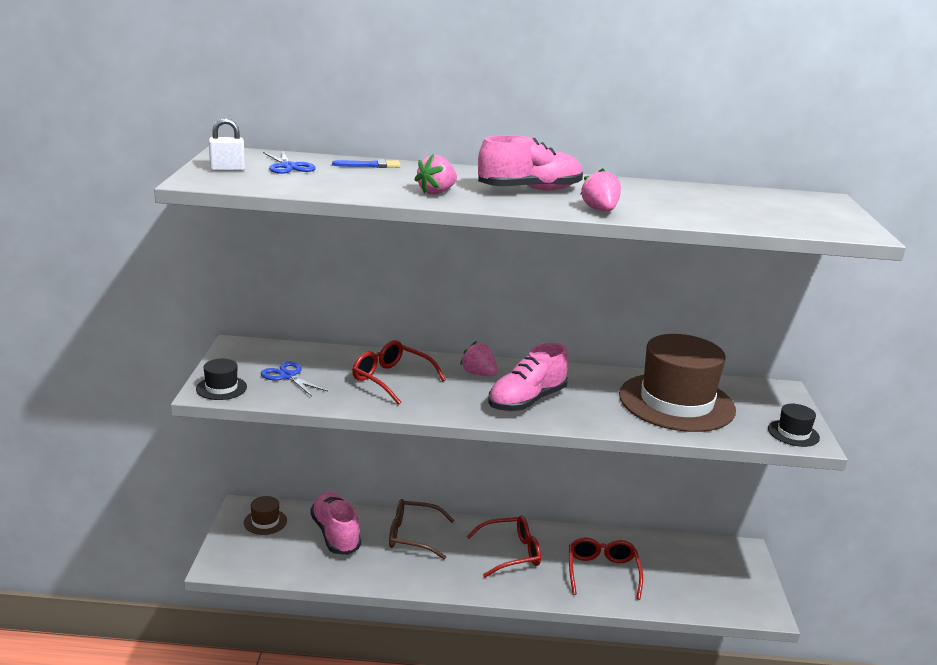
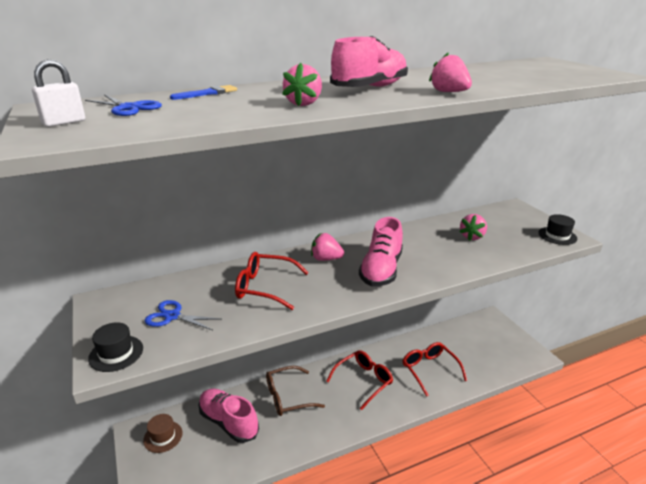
camera: 25 degrees left, 5 degrees up
brown hat [619,334,736,432] -> pink strawberry [459,214,487,241]

